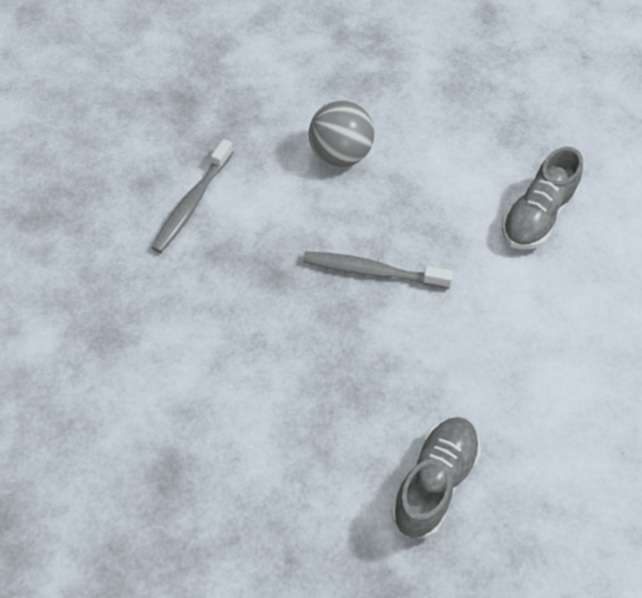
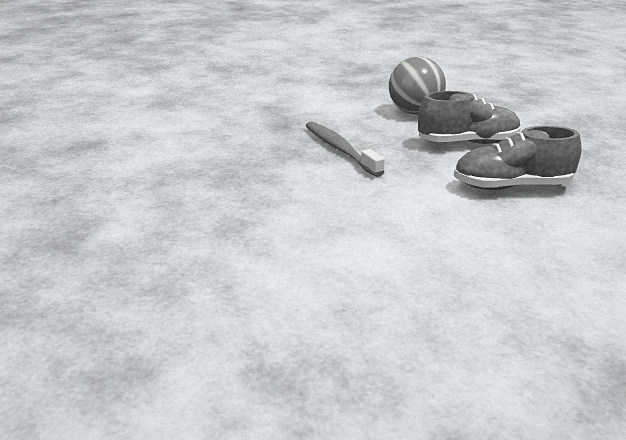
camera: 50 degrees right, 30 degrees down
grey toothbrush [151,139,233,253] -> none
grey shoe [391,417,481,538] -> grey shoe moved to [418,91,521,144]

